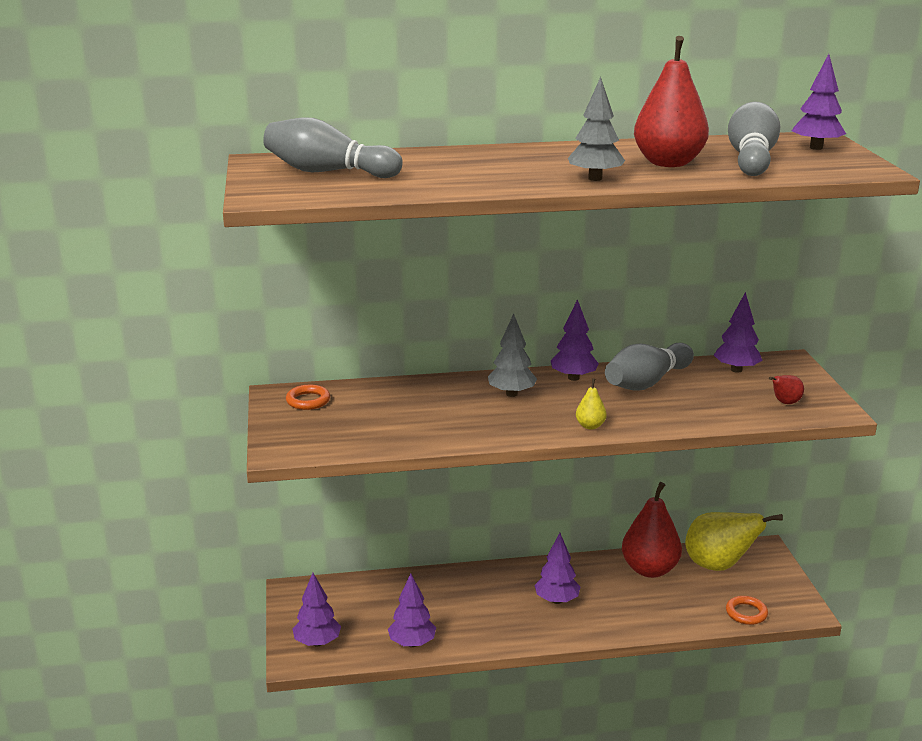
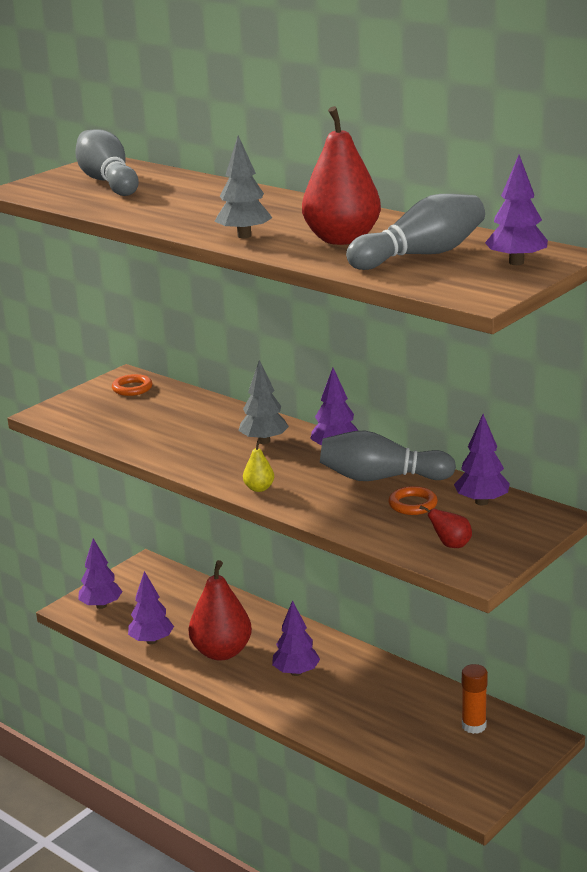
camera: 50 degrees right, 0 degrees up
red pear [622,482,682,578] -> red pear moved to [189,560,252,661]
yellow pear [685,512,783,571] -> orange glue stick [462,664,488,734]
orange ring [726,596,768,625] -> orange ring moved to [388,486,438,515]

